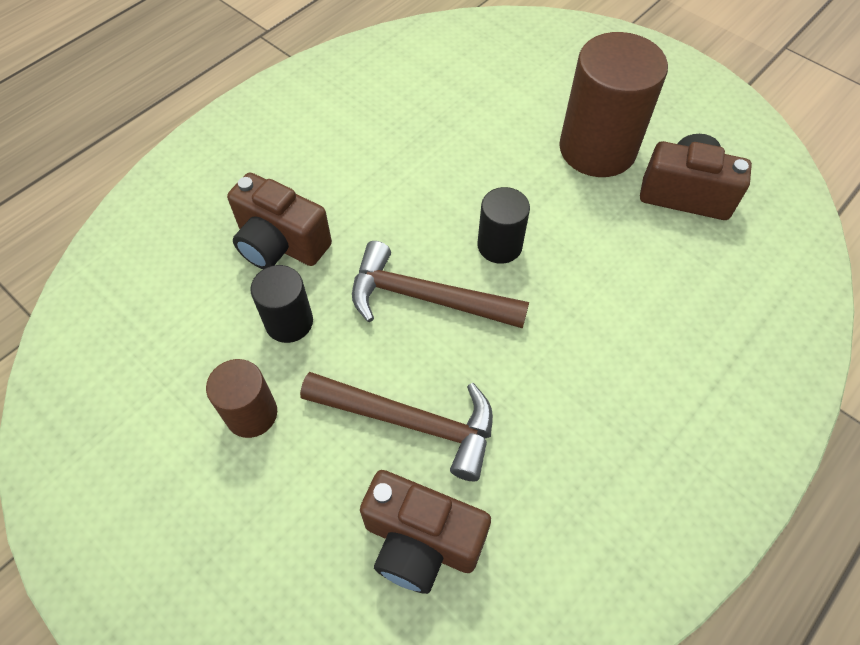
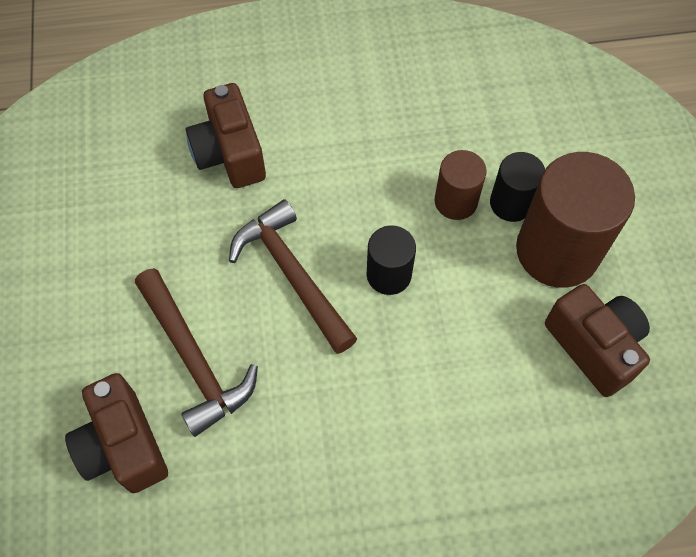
camera: 40 degrees right, 5 degrees up
brown cylinder [206,359,277,438] -> brown cylinder moved to [435,150,487,220]
black cylinder [250,265,313,343] -> black cylinder moved to [490,152,545,222]

